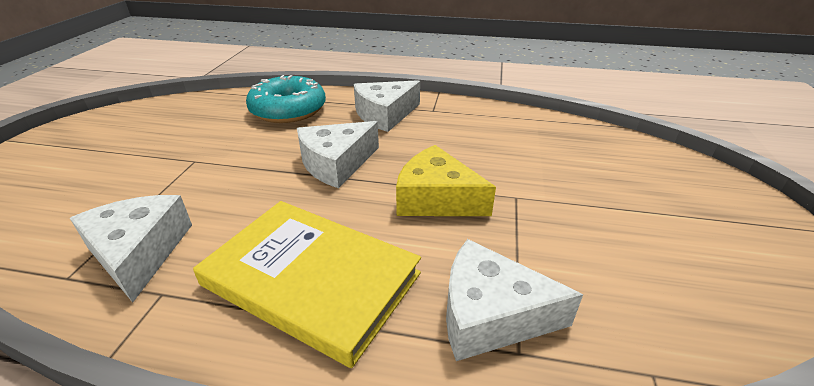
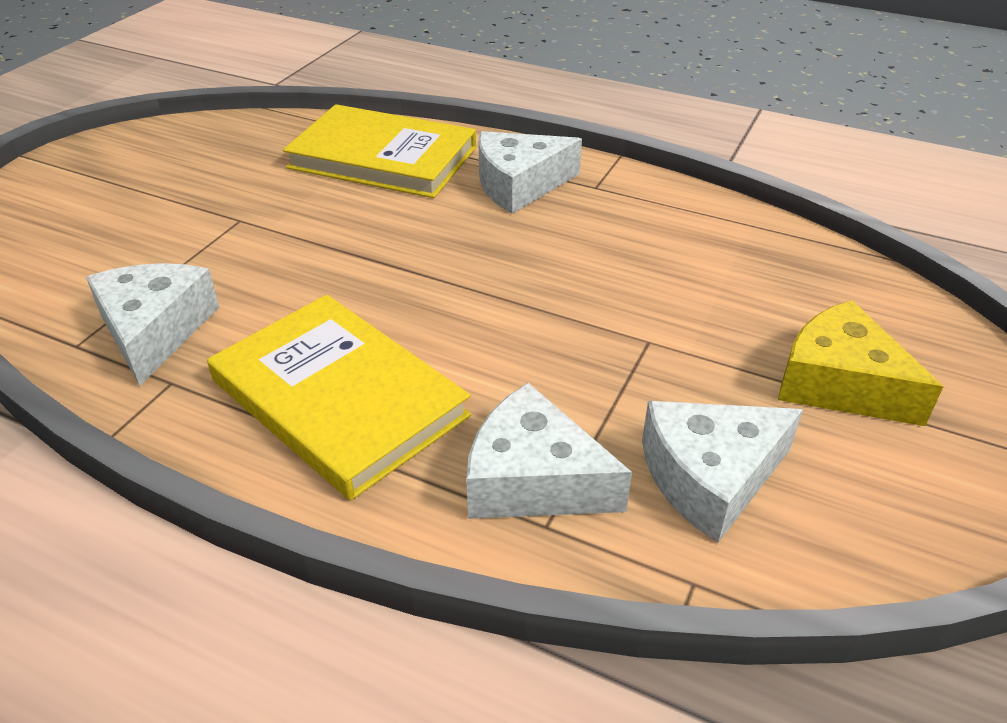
camera: 15 degrees right, 5 degrees up
turquoise donut [246,75,326,123] -> yellow book [283,104,476,198]
white cheese [297,121,379,188] -> white cheese moved to [642,401,803,543]
yellow cheese [396,145,496,216] -> yellow cheese moved to [778,300,944,426]

